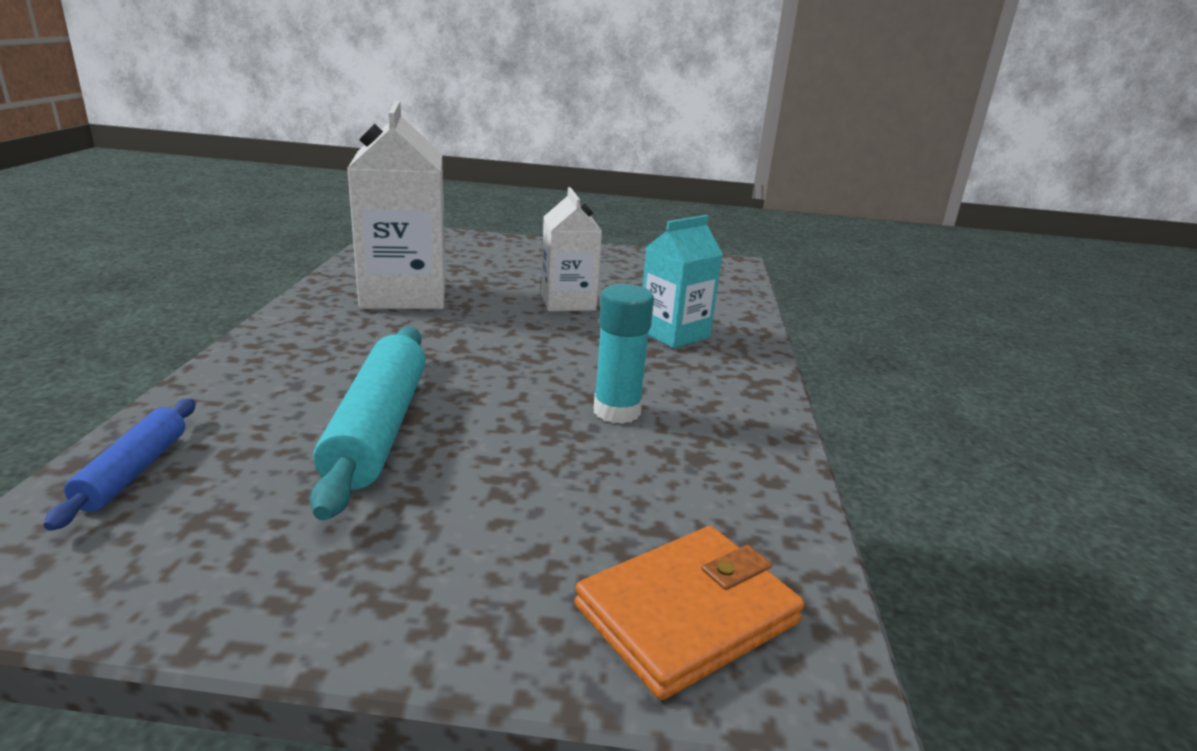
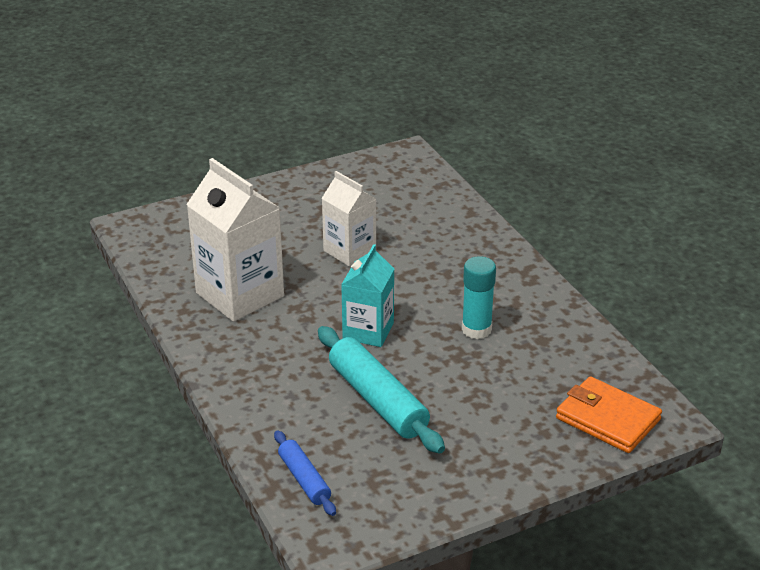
camera: 30 degrees left, 10 degrees up
orange wallet [574,526,804,700] -> orange wallet turned 75 degrees counterclockwise [556,376,662,453]
turquoise carton [642,215,723,348] -> turquoise carton moved to [341,244,394,347]

